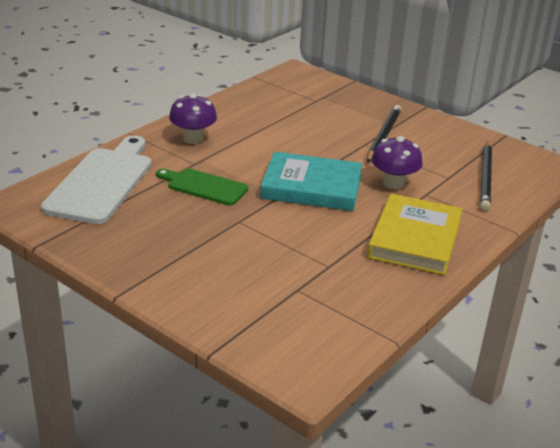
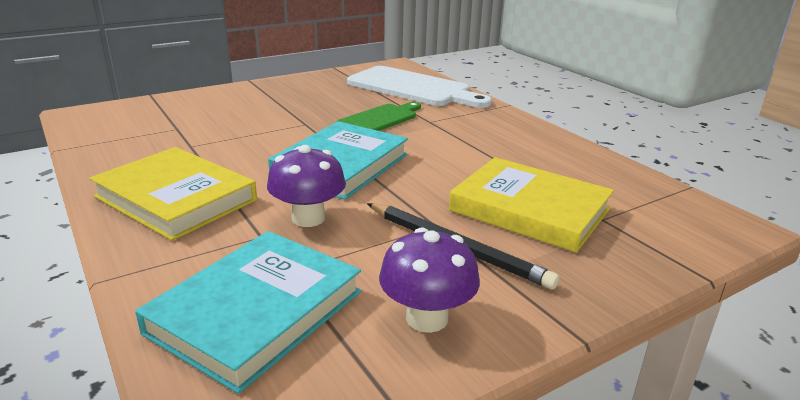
camera: 110 degrees right, 5 degrees down
purple mushroom [169,93,217,144] -> purple mushroom moved to [379,228,480,333]
black pencil [480,141,492,211] -> turquoise book [135,231,361,394]
none -> yellow book [449,157,614,253]

